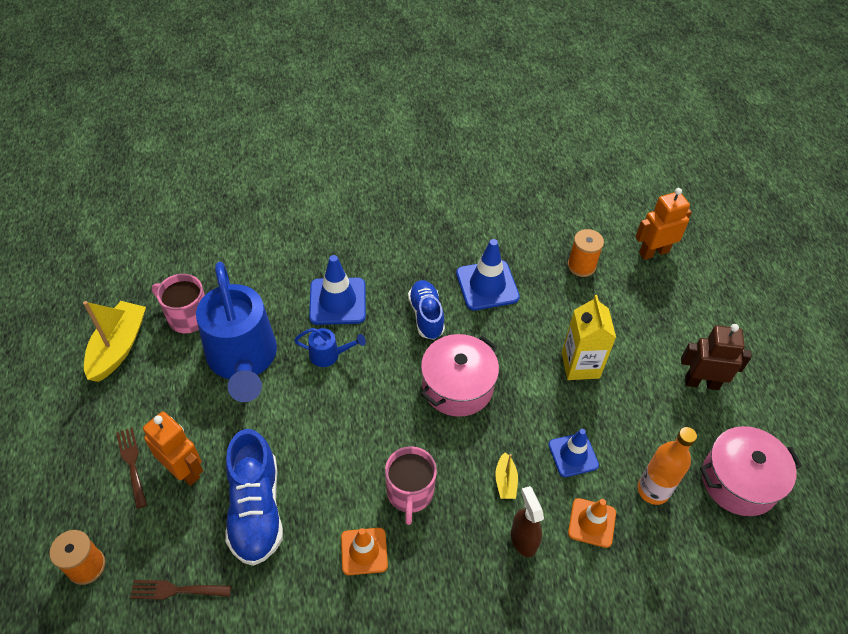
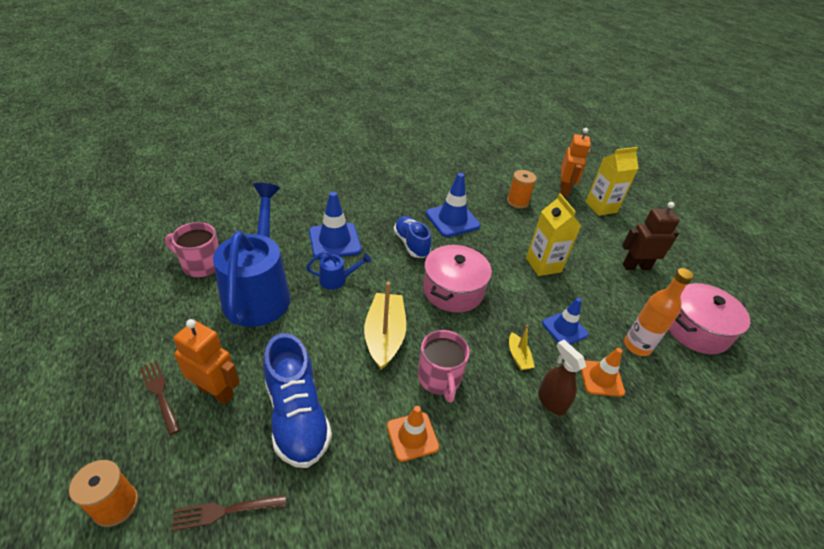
camera: 15 degrees left, 10 degrees down
yellow boat [83,301,146,382] -> yellow boat moved to [364,282,406,370]
blue watering can [196,262,277,402] -> blue watering can turned 150 degrees counterclockwise [213,183,291,327]
orange robot [635,188,692,260] -> orange robot turned 135 degrees clockwise [560,128,591,197]
none -> yellow carton [586,147,639,216]

